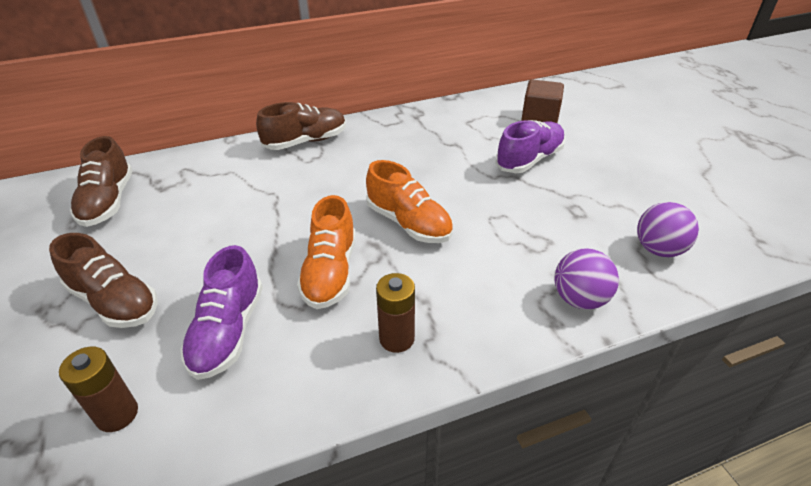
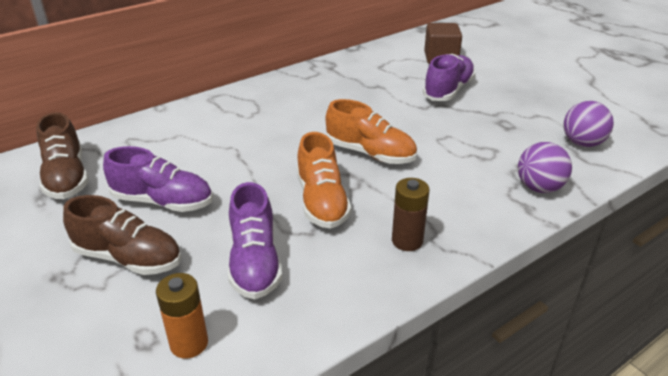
camera: 15 degrees left, 5 degrees down
brown battery [59,347,138,432] -> orange battery [156,273,208,359]
brown shoe [256,102,346,150] -> none
none -> purple shoe [103,146,213,212]

